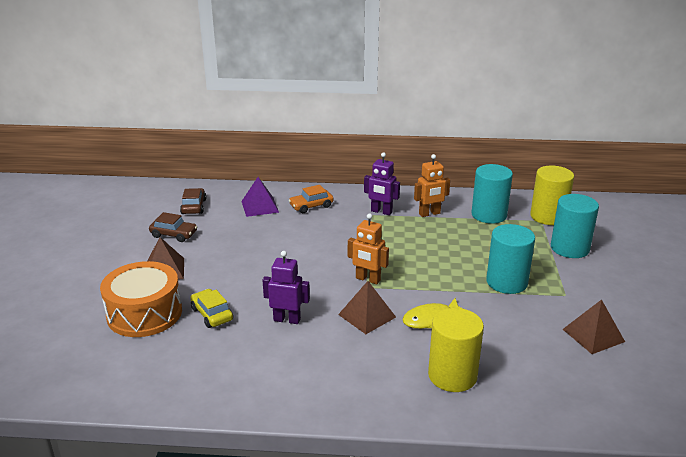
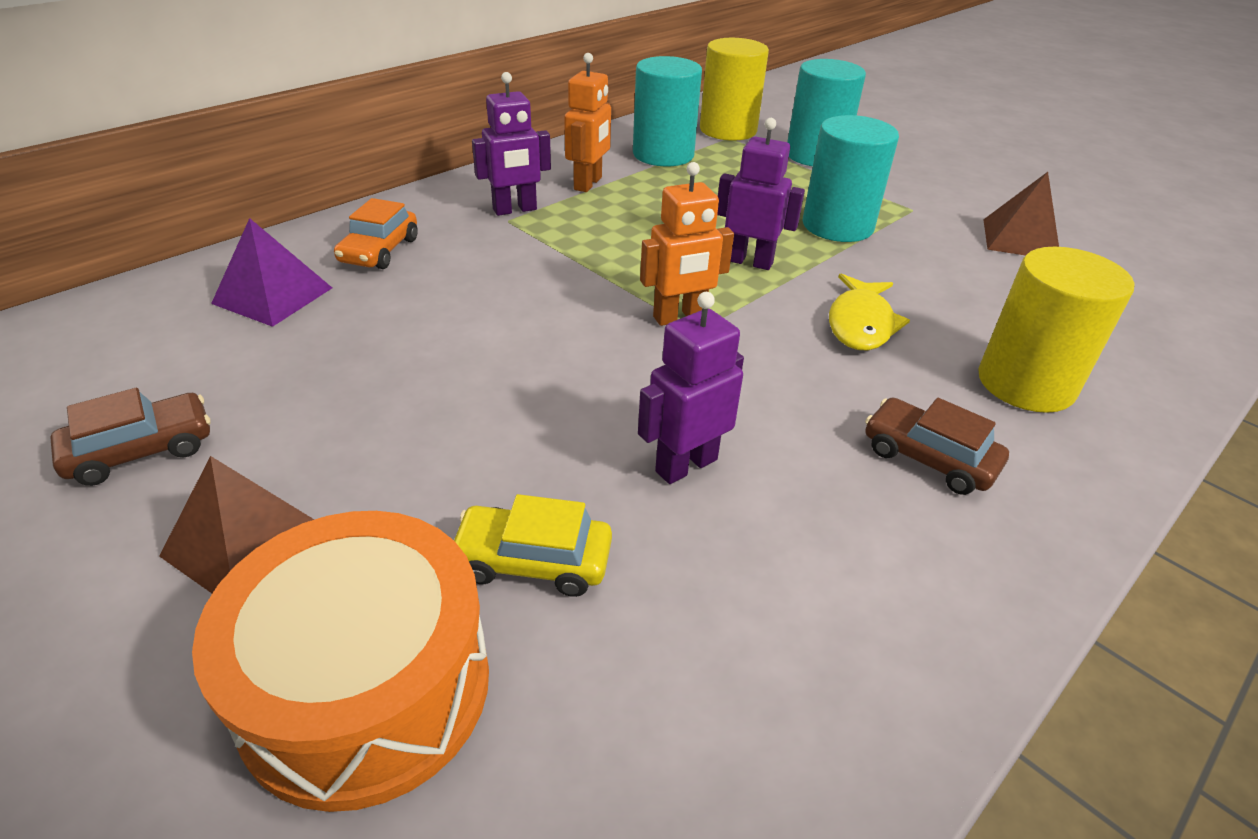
camera: 50 degrees left, 10 degrees up
brown car [180,188,206,214] -> brown car moved to [865,397,1009,495]
brown pyramid [338,281,396,334] -> none
none -> purple robot [717,118,805,270]

